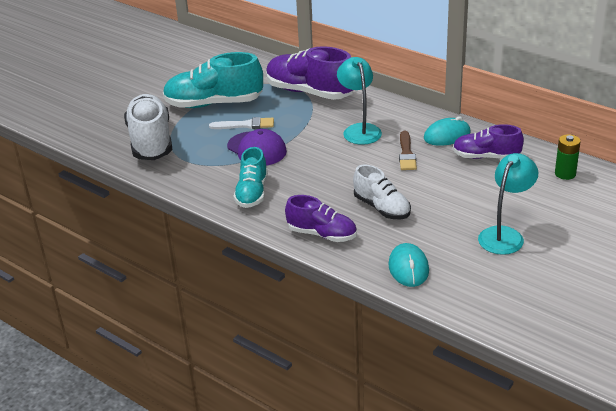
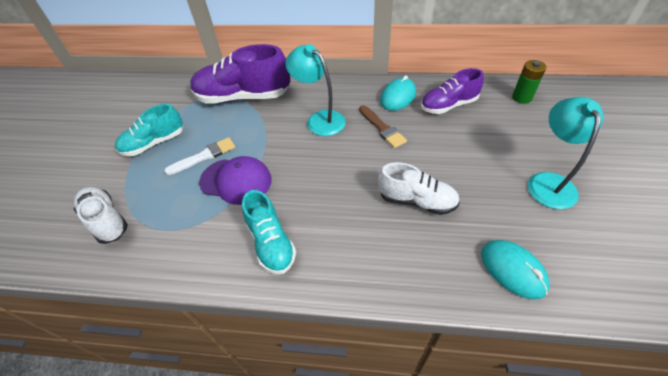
camera: 30 degrees left, 15 degrees up
white shoe [124,94,172,160] -> white shoe [74,187,128,244], size x0.61
turquoise shoe [163,52,263,108] -> turquoise shoe [115,104,183,156], size x0.61
purple shoe [285,195,357,242] -> none

